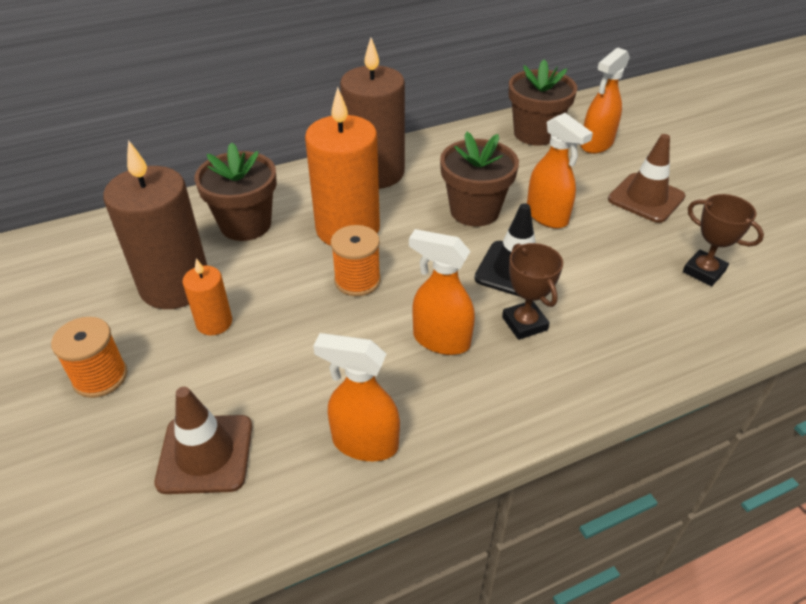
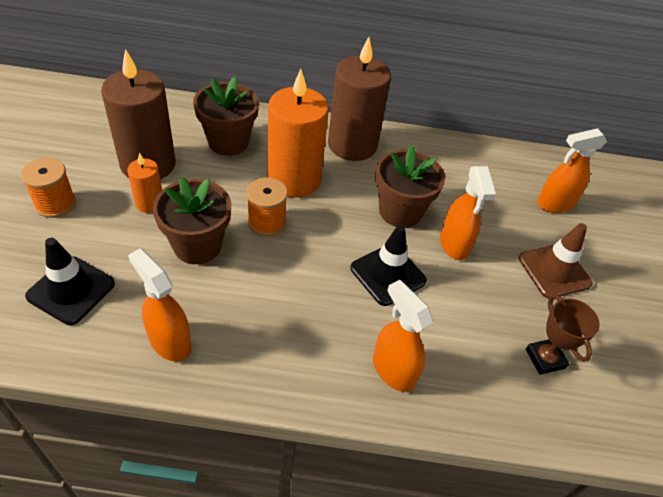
camera: 25 degrees right, 5 degrees up
brown traffic cone [154,387,252,494] -> black traffic cone [25,238,115,325]
orange spray bottle [409,229,475,355] -> orange spray bottle moved to [373,280,433,392]
brown trophy [502,243,563,340] -> none
brown flower pot [509,59,578,146] -> brown flower pot moved to [153,176,231,264]

